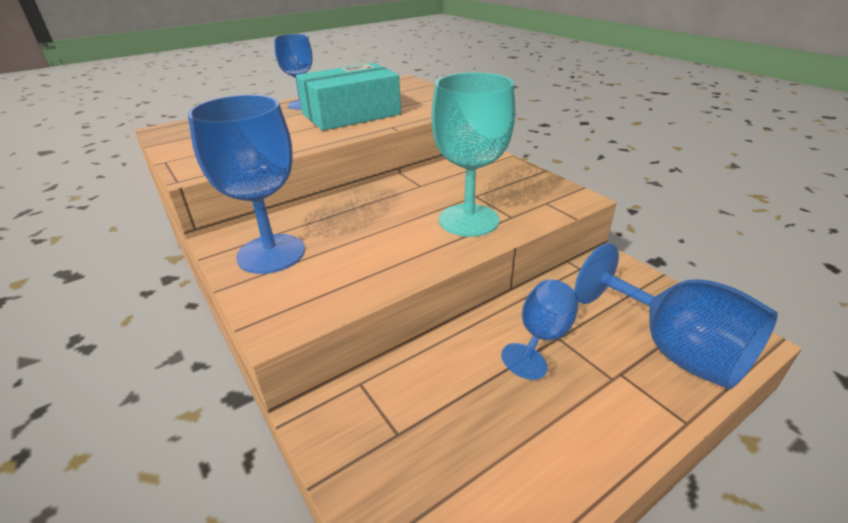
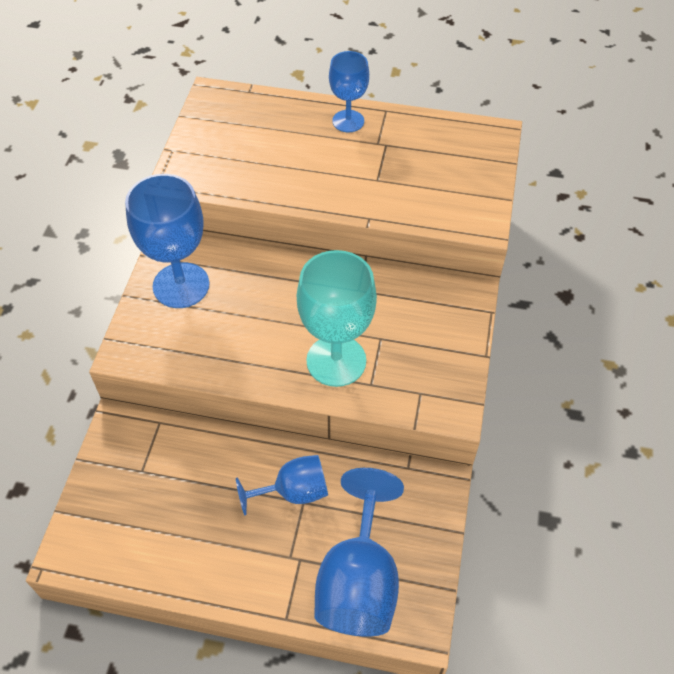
camera: 45 degrees right, 20 degrees up
turquoise box [296,63,401,131] -> none

